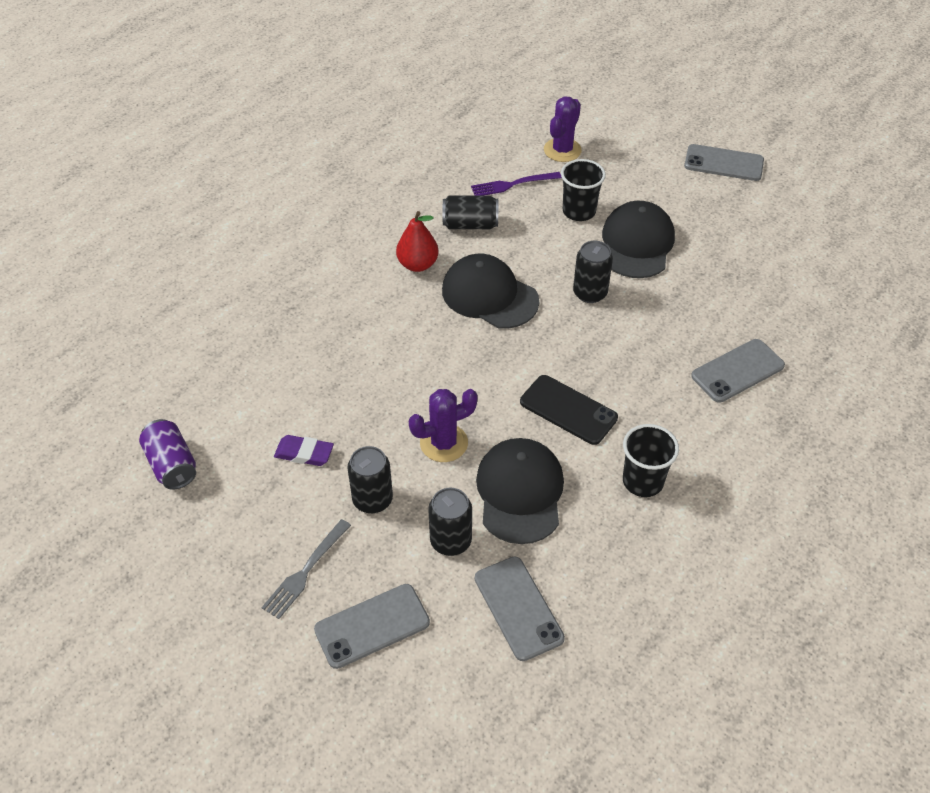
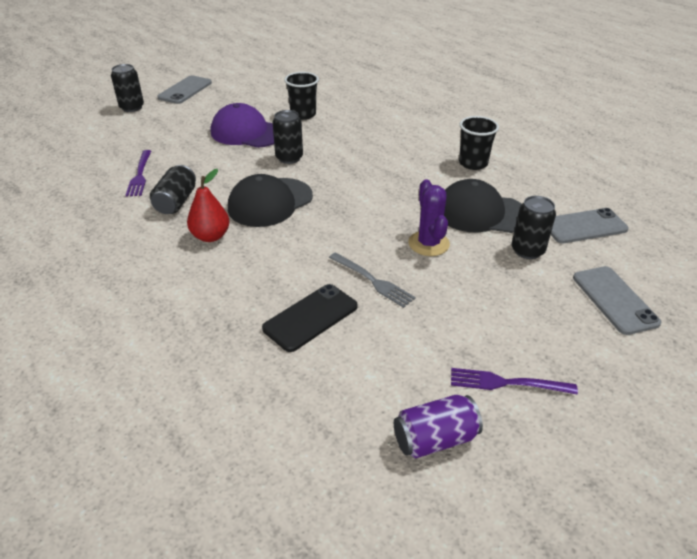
camera: 80 degrees left, 10 degrees down
grey fork [261,519,351,619] -> grey fork moved to [329,252,416,308]
purple eraser [274,435,334,466] -> none
black can [347,446,393,513] -> black can moved to [111,64,144,112]
black phone [520,375,618,445] -> black phone moved to [262,284,358,352]
purple cactus [544,97,582,162] -> none
black cup [561,159,606,221] -> black cup moved to [284,72,319,120]
black cap [602,201,675,278] -> purple cap [211,103,274,148]
grey phone [691,339,785,403] -> none
none -> purple fork [451,368,578,395]

